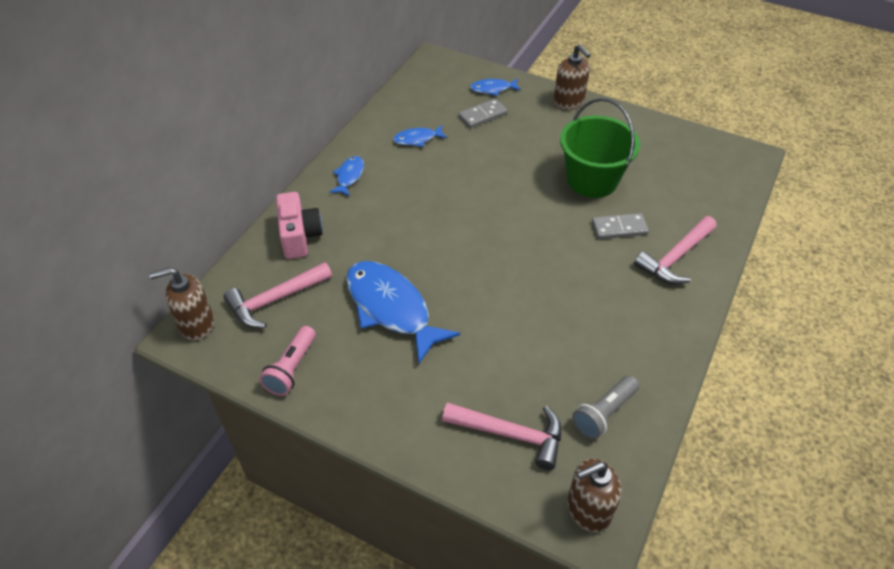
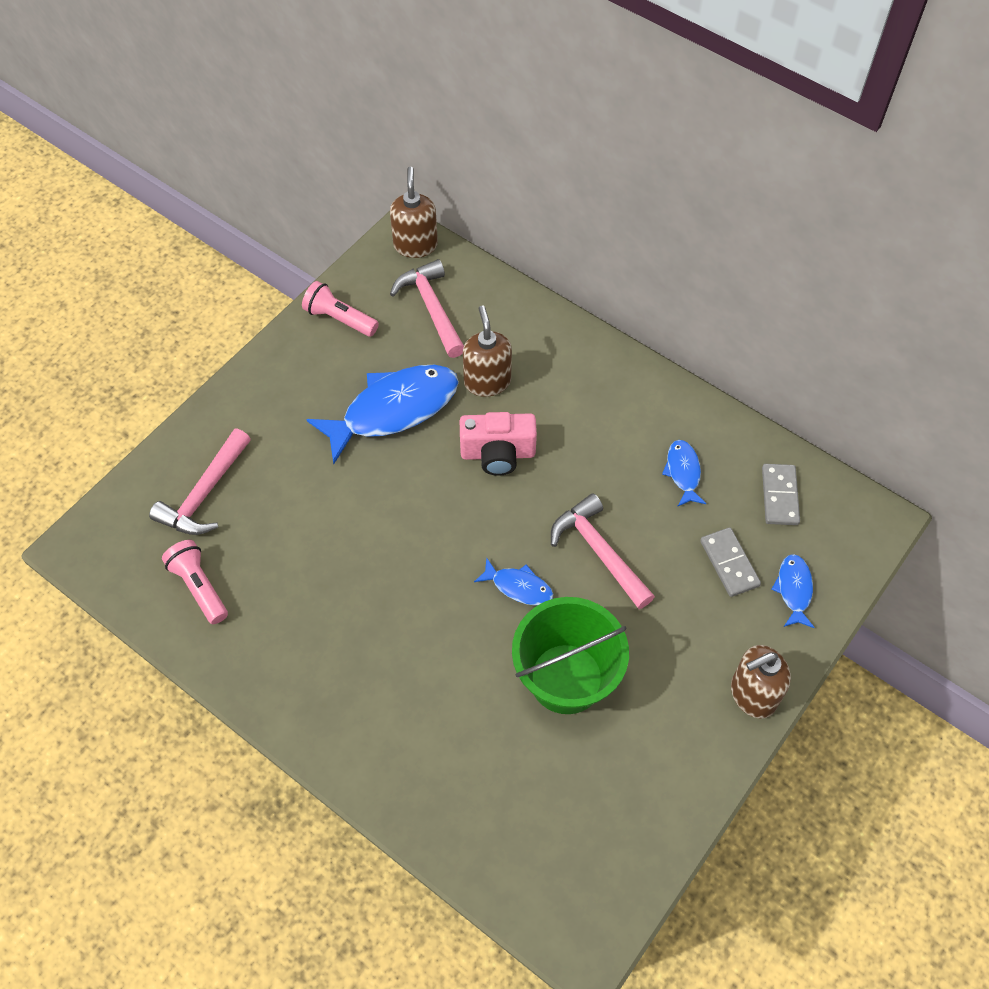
camera: 100 degrees right, 10 degrees up
pink camera [276,192,323,259] -> pink camera moved to [460,412,537,476]
blue fish [329,156,364,197] -> blue fish moved to [474,557,553,606]
brown soap dispenser [567,458,622,533] -> brown soap dispenser moved to [463,306,512,397]
grey flashlight [572,375,639,439] -> pink flashlight [162,540,228,624]
grey domino [592,213,649,239] -> grey domino moved to [762,464,800,525]
pink hammer [634,216,717,284] -> pink hammer moved to [551,493,655,609]

